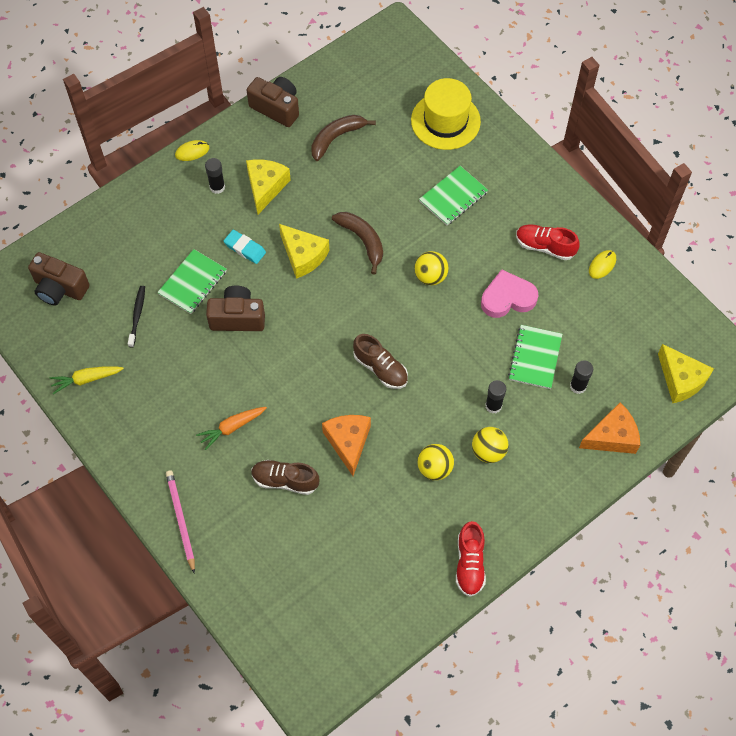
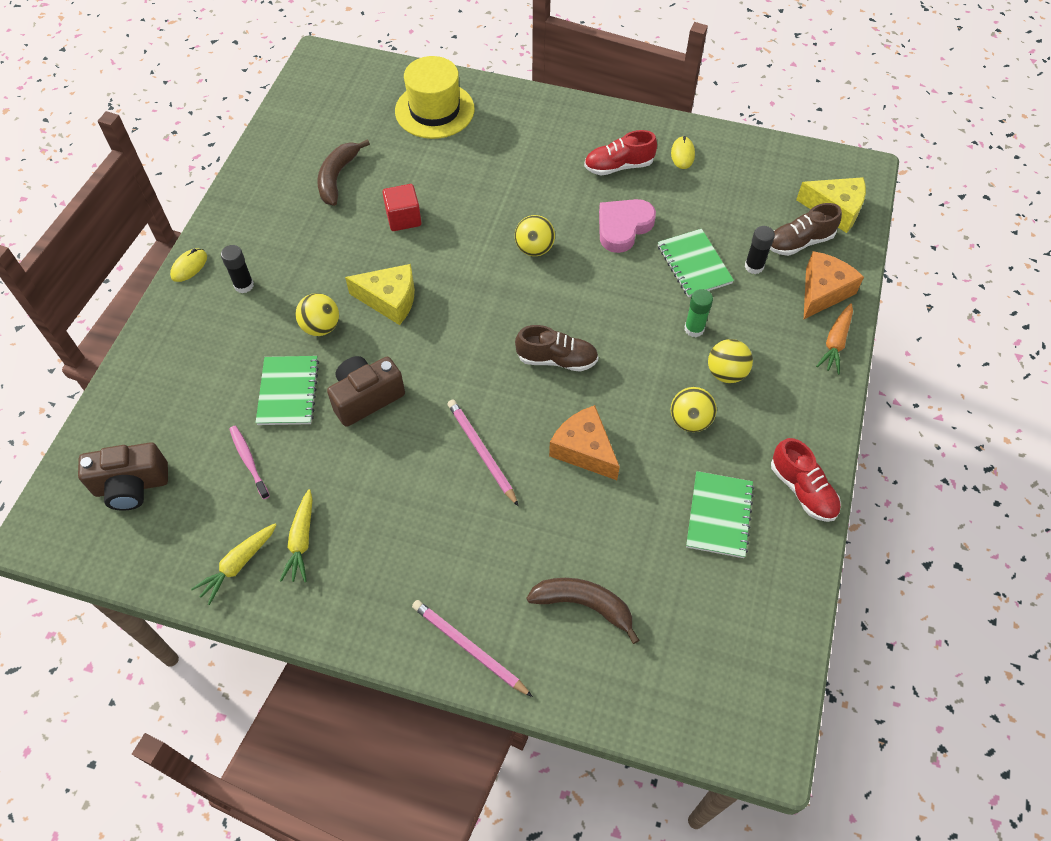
camera: 35 degrees left, 5 degrees down
black toothbrush [128,286,145,348] -> pink toothbrush [229,426,270,499]
orange carrot [196,407,267,450] -> orange carrot moved to [816,303,853,374]
turquoise eraser [224,230,266,264] -> yellow ball [295,293,339,336]
yellow cheese [246,159,291,214] -> none
brown camera [247,77,299,127] -> none
brown shoe [251,460,319,495] -> brown shoe moved to [770,203,842,256]
brown banana [332,212,383,274] -> brown banana moved to [526,578,639,644]
green notebook [419,166,488,225] -> green notebook moved to [686,471,754,558]
black glue stick [485,380,506,413] -> green glue stick [685,289,713,337]
none -> yellow carrot [280,489,313,582]
none -> red cube [382,184,421,231]
none -> pink pencil [447,399,518,506]

